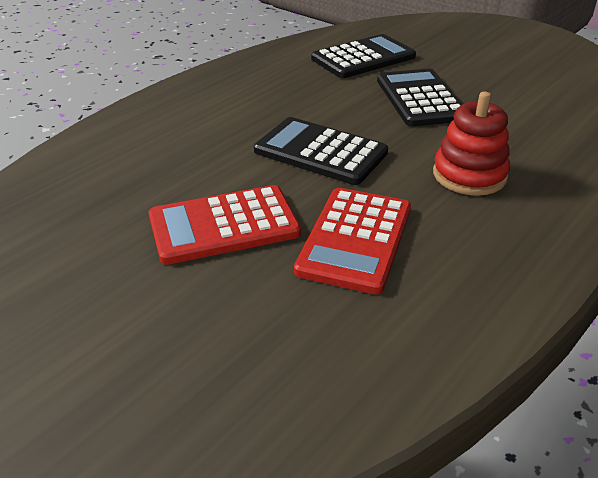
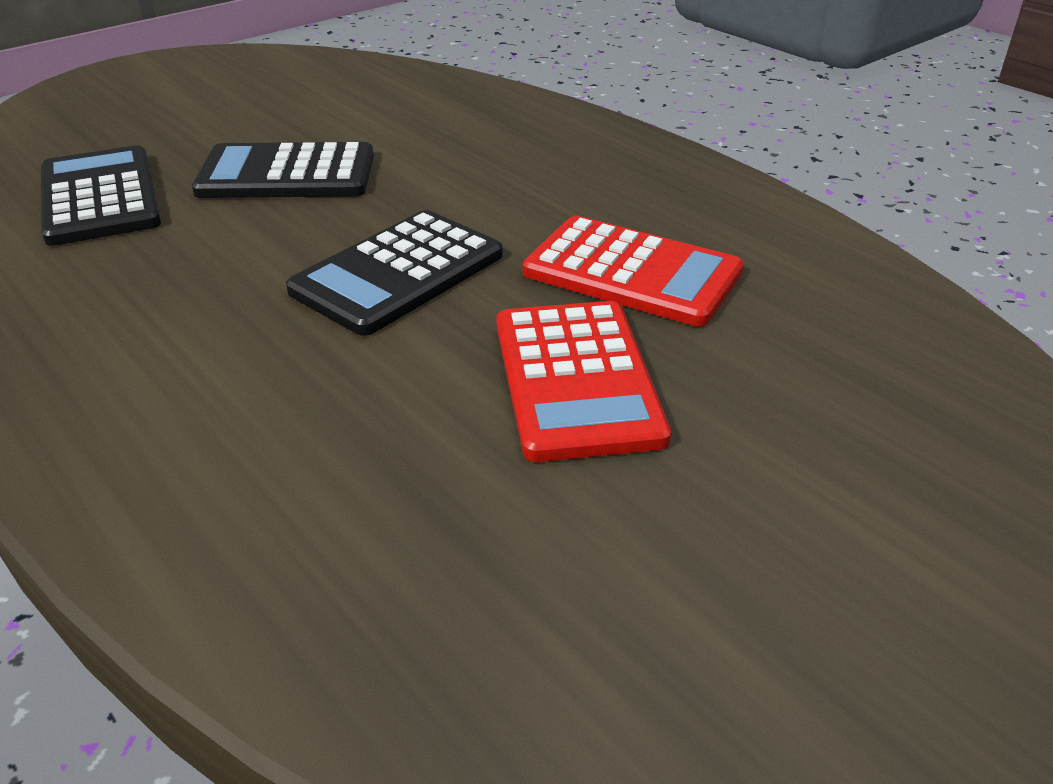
camera: 80 degrees left, 0 degrees up
red stacking toy [433,91,510,196] -> none

